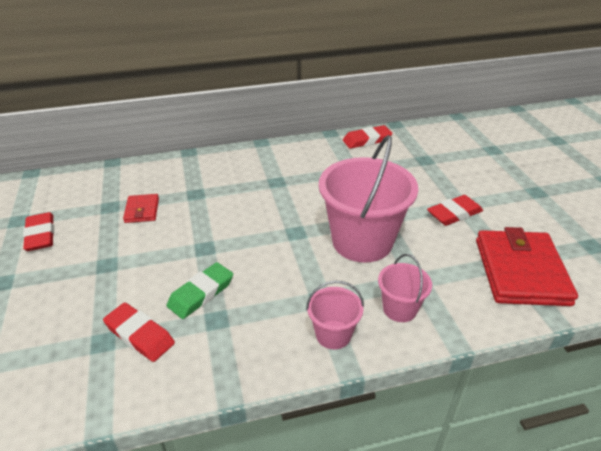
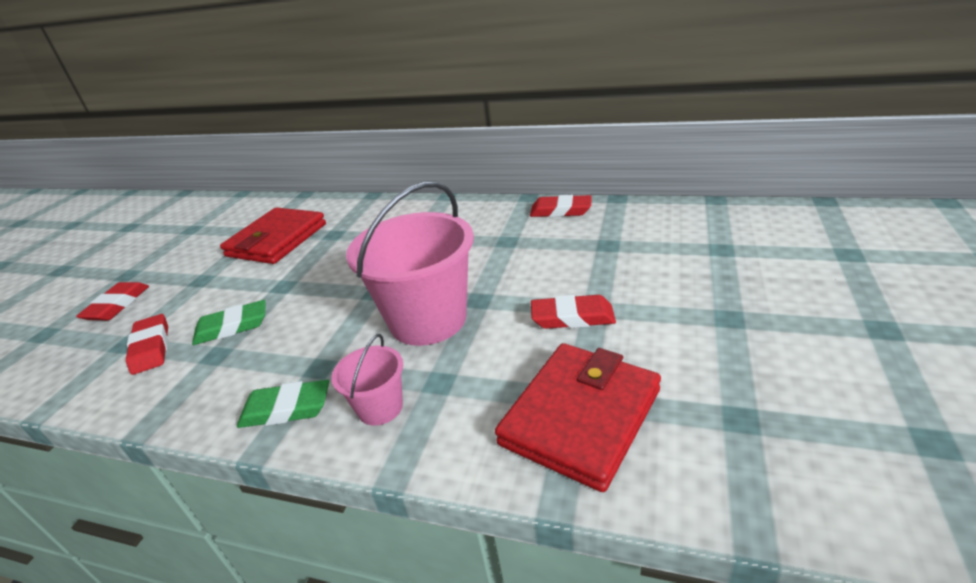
camera: 35 degrees right, 5 degrees down
red eraser [23,212,54,251] -> red eraser moved to [76,282,149,320]
red wallet [123,194,159,223] -> red wallet [220,207,326,264], size x2.10
pink bucket [306,280,364,349] -> green eraser [237,380,329,428]

